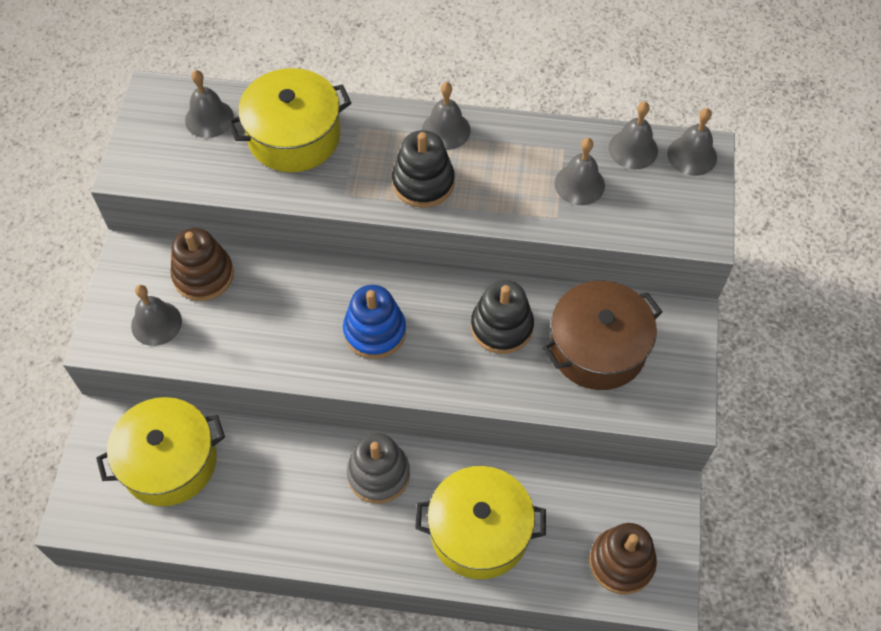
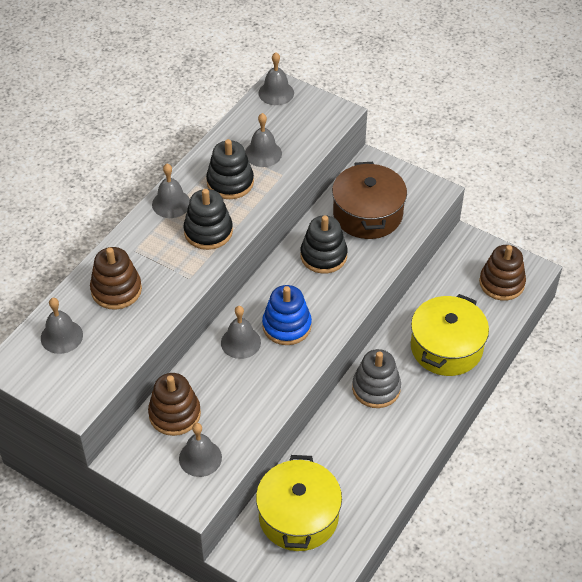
camera: 65 degrees left, 10 degrees down
yellow pot [228,68,351,172] -> brown stacking toy [90,247,142,310]
grey bell [609,102,658,169] -> grey bell moved to [221,306,261,359]
none -> black stacking toy [206,139,254,199]

